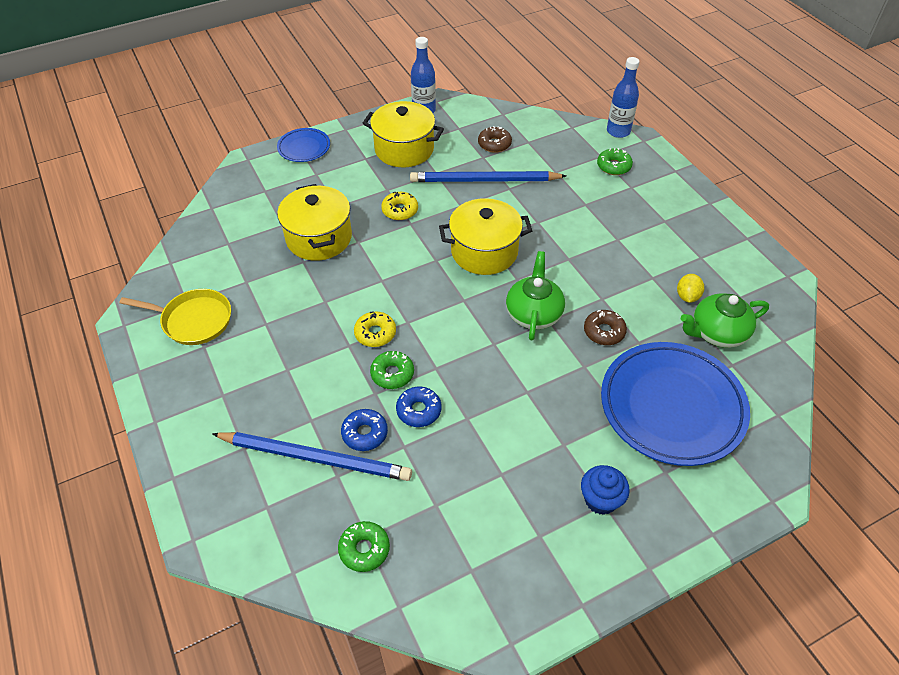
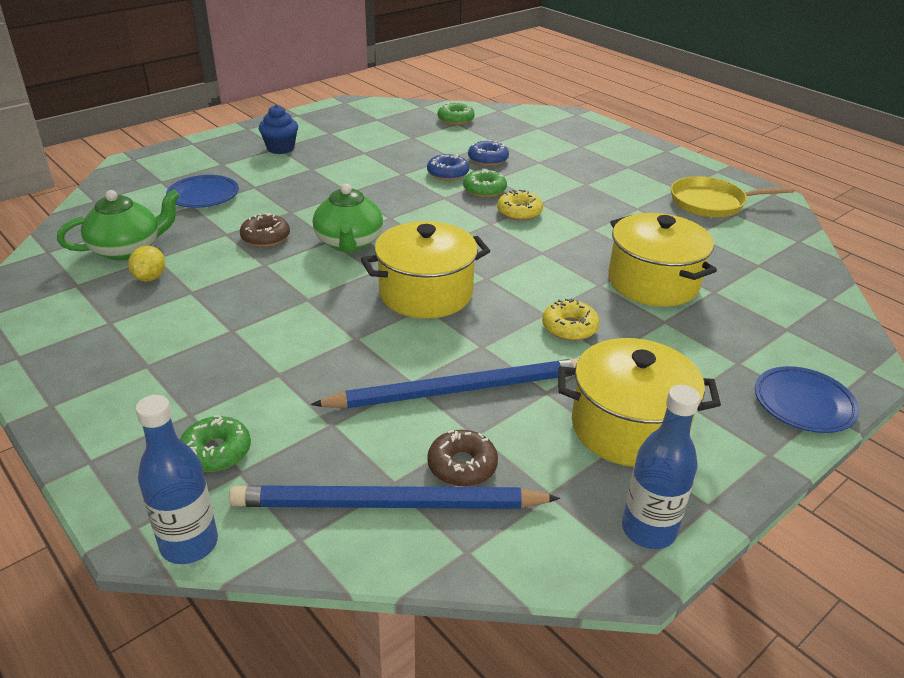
camera: 165 degrees right, 15 degrees down
blue pencil [212,432,412,481] -> blue pencil moved to [229,485,560,509]
blue plate [601,342,750,466] -> blue plate [166,175,239,208], size x0.49

